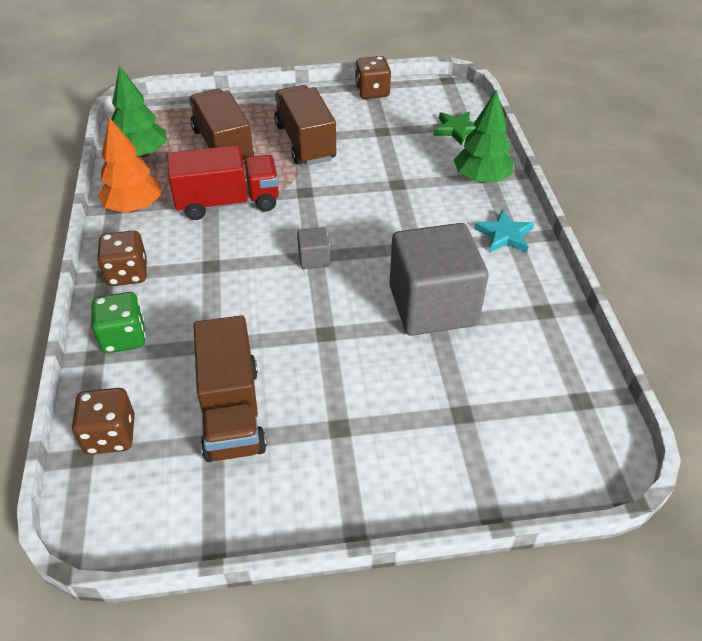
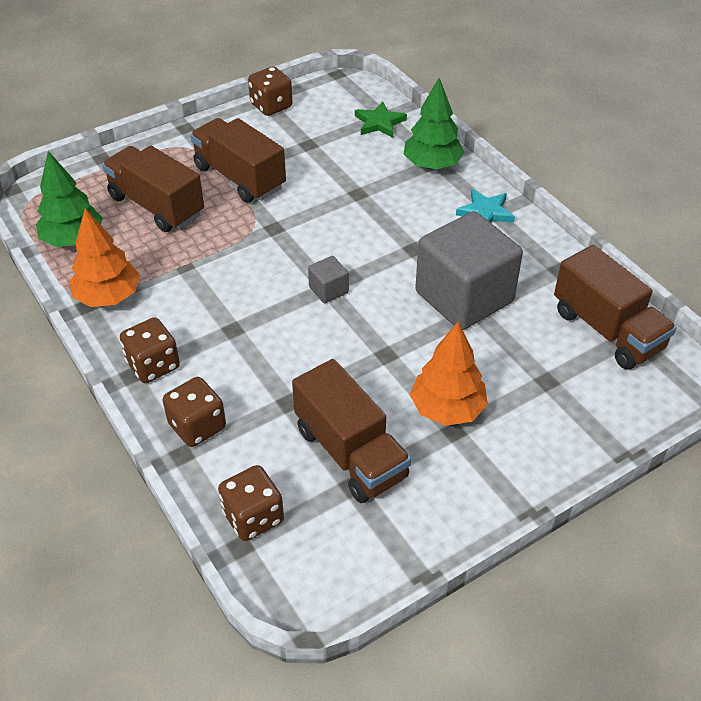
camera: 25 degrees left, 0 degrees up
green dice [92,292,146,353] -> brown dice [163,377,226,447]
red truck [167,145,279,220] -> none
none -> orange tree [410,322,488,426]
none -> brown truck [554,245,677,370]

